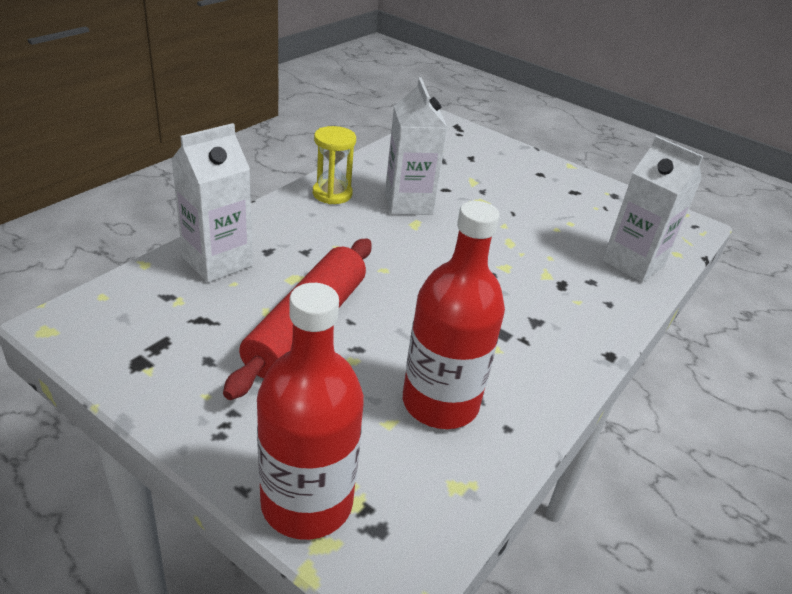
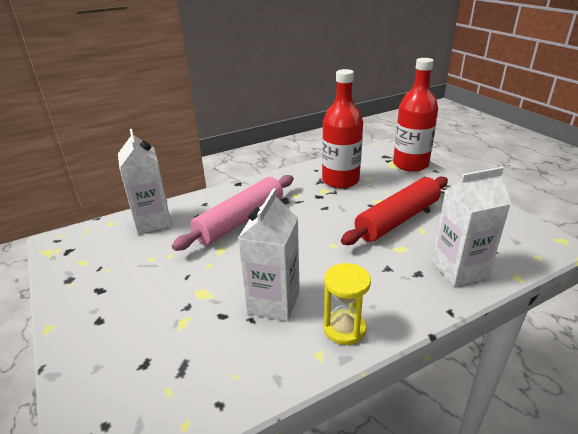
camera: 150 degrees left, 5 degrees down
none -> pink rolling pin [172,175,294,251]

